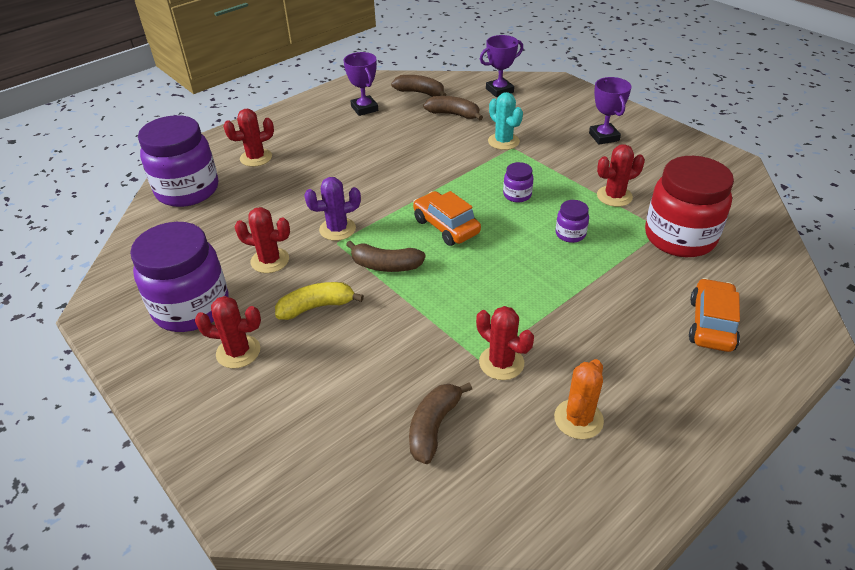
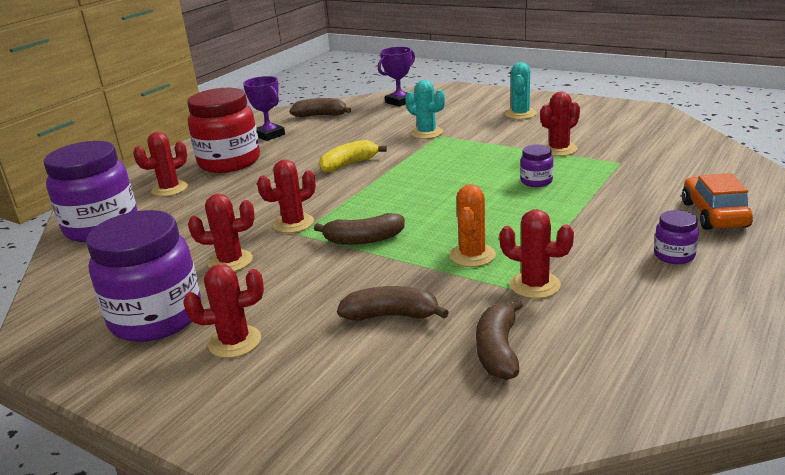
camera: 15 degrees left, 15 degrees down
yellow banana [275,282,364,320] -> yellow banana moved to [319,140,387,173]
purple cactus [304,177,361,241] -> red cactus [257,160,316,233]
orange car [413,191,481,246] -> none
brown banana [423,96,483,121] -> brown banana moved to [337,286,449,321]
purple jar [503,162,533,202] -> purple jar moved to [654,210,699,264]
orange cactus [554,359,604,439] -> orange cactus moved to [449,184,496,267]
purple trophy [589,77,632,145] -> turquoise cactus [505,62,536,120]
red jar [645,156,734,257] -> red jar moved to [187,88,260,173]

